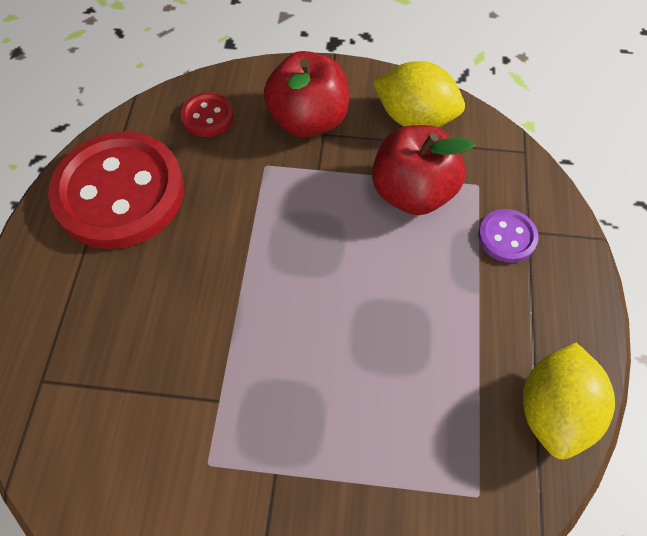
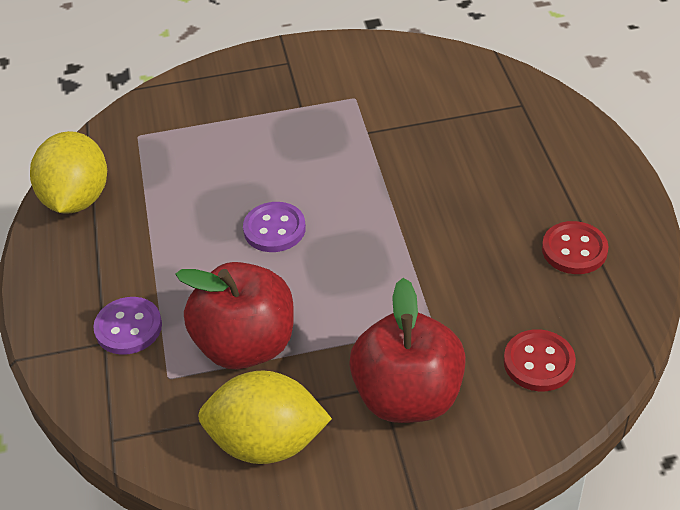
camera: 165 degrees right, 15 degrees down
red button [48,132,184,249] -> red button [542,221,609,274], size x0.43
none -> purple button [243,202,306,252]

